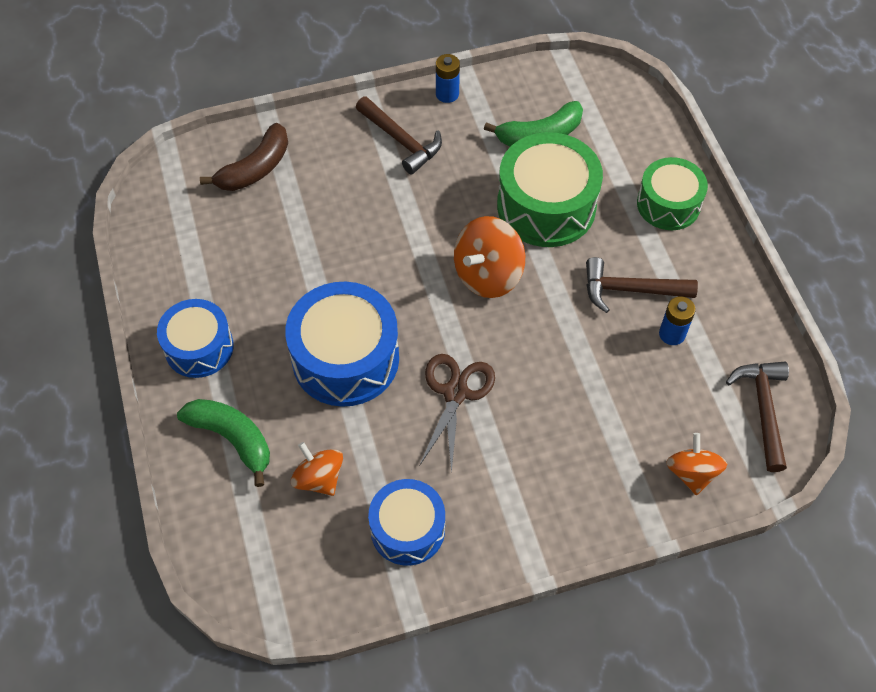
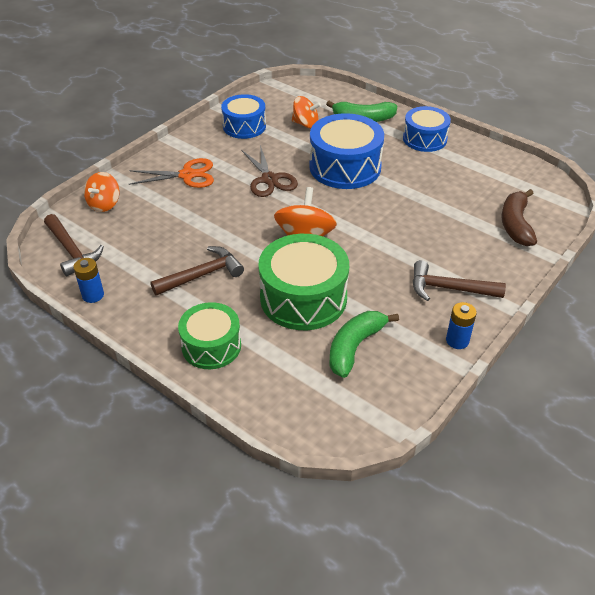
camera: 145 degrees right, 15 degrees down
blue battery [659,296,696,345] -> blue battery moved to [73,258,104,303]
orange spinning top [666,433,727,495] -> orange spinning top turned 60 degrees clockwise [84,172,120,212]
none -> orange scissors [129,158,214,188]

